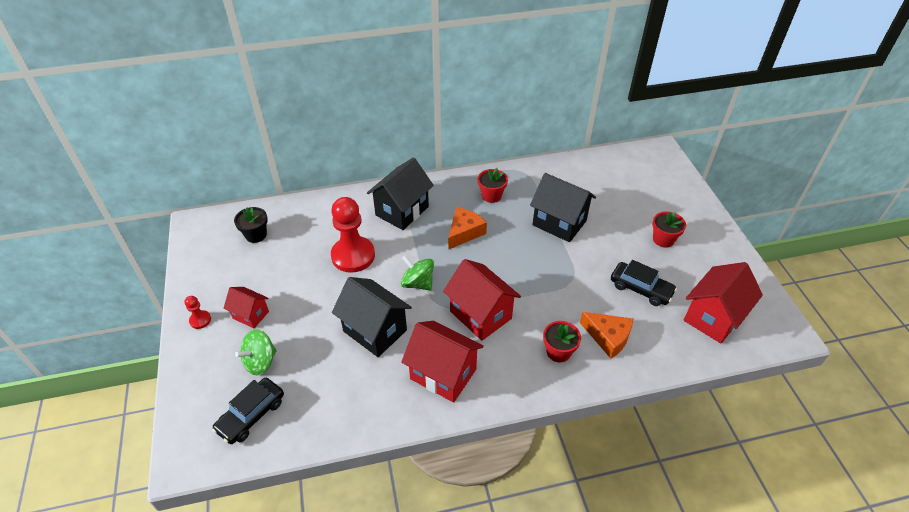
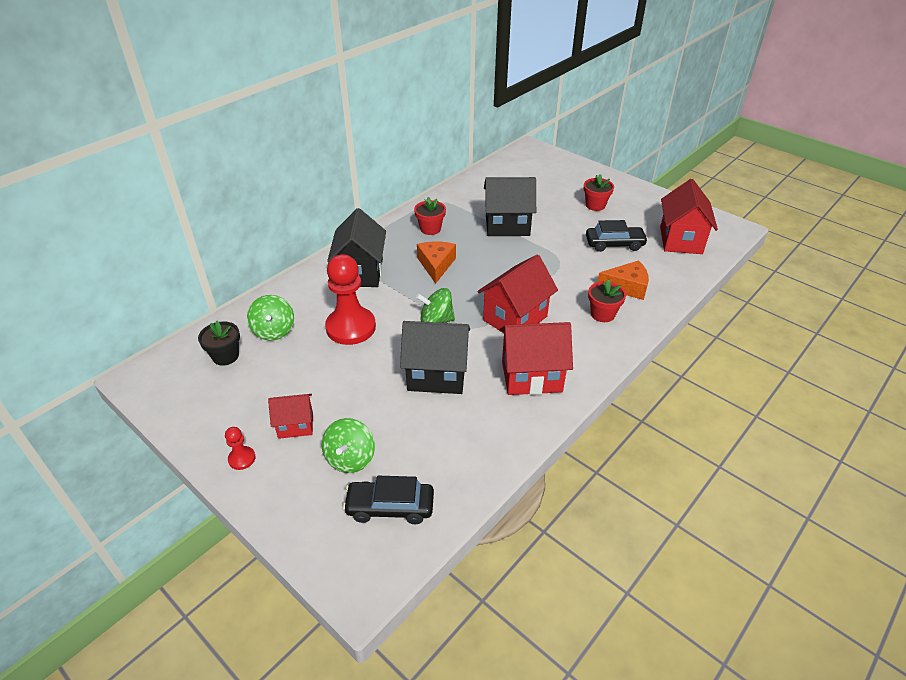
camera: 35 degrees left, 5 degrees down
black car [212,378,284,444] -> black car turned 90 degrees clockwise [343,476,434,524]
red house [443,259,521,341] -> red house turned 60 degrees counterclockwise [477,254,558,333]
none -> green spinning top [247,295,294,341]

